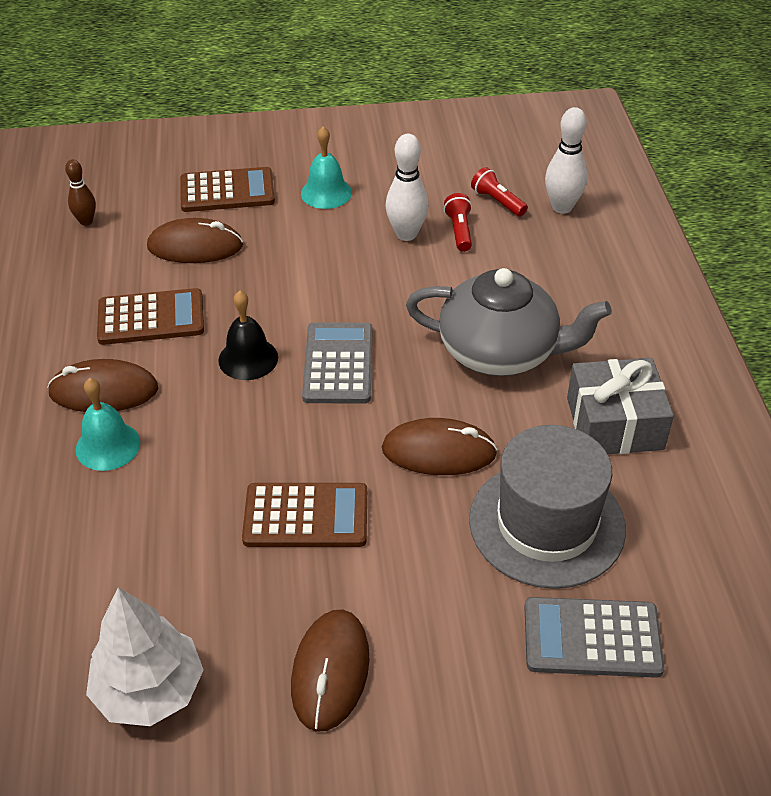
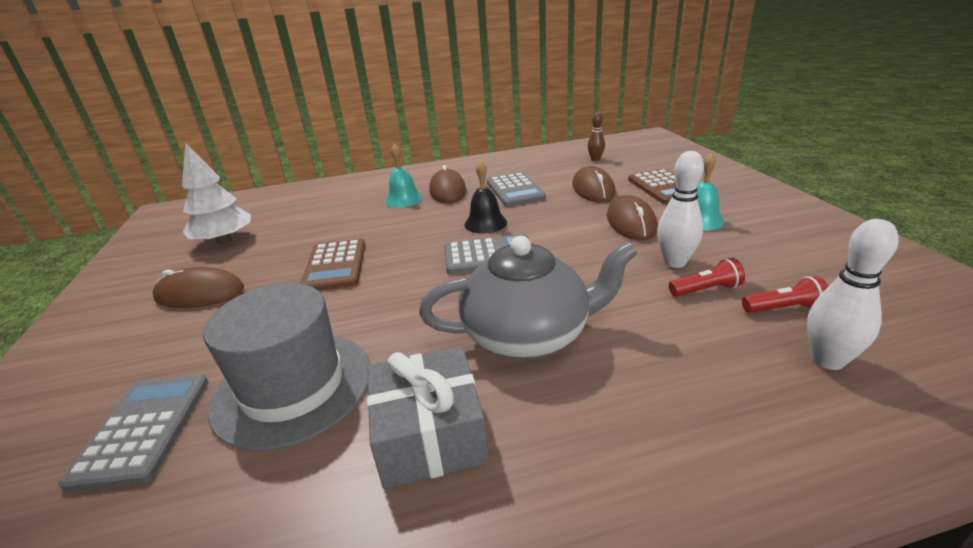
camera: 85 degrees right, 15 degrees down
brown calculator [97,288,204,345] -> grey calculator [487,172,546,206]
brown mouse [382,418,497,475] -> brown mouse moved to [607,195,658,241]
grey teapot [406,268,612,376] -> grey teapot turned 105 degrees counterclockwise [419,236,638,359]
red flashlight [471,167,528,217] -> red flashlight turned 45 degrees clockwise [742,276,828,313]

